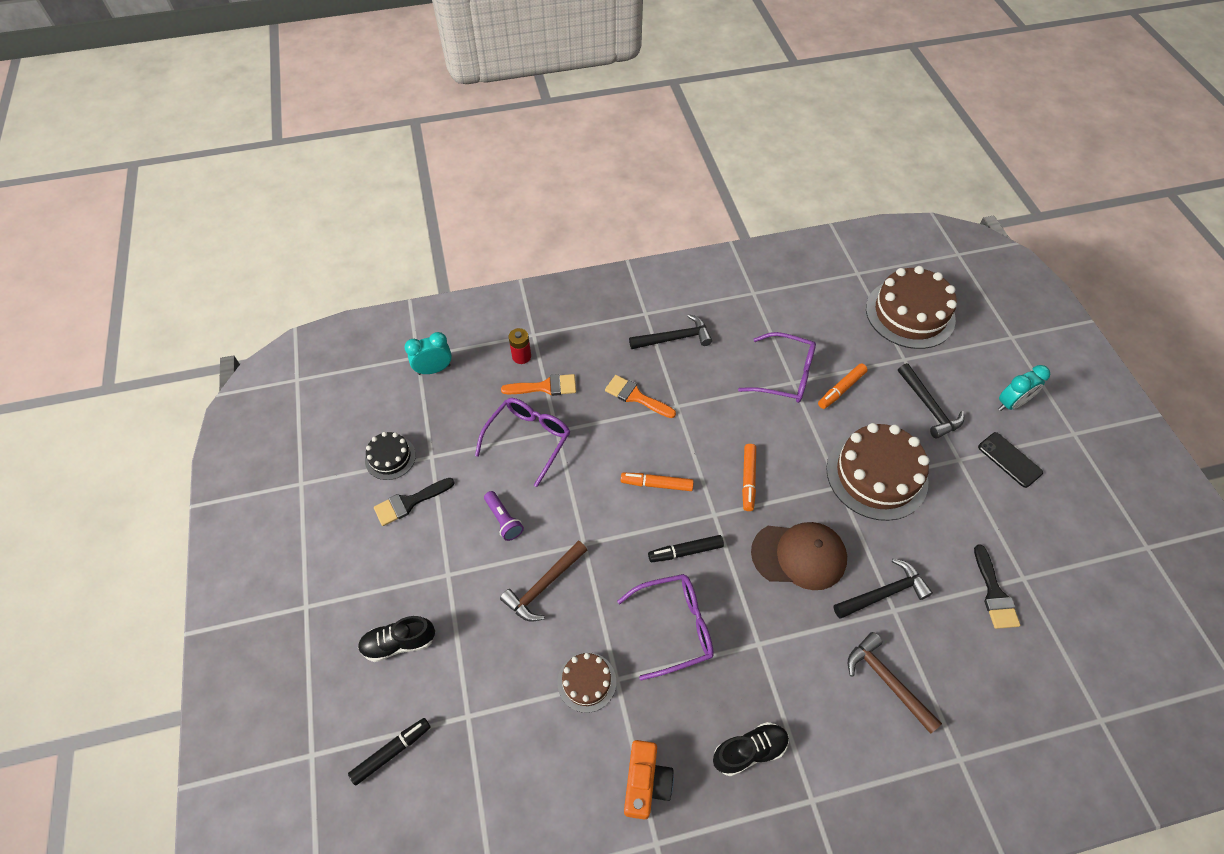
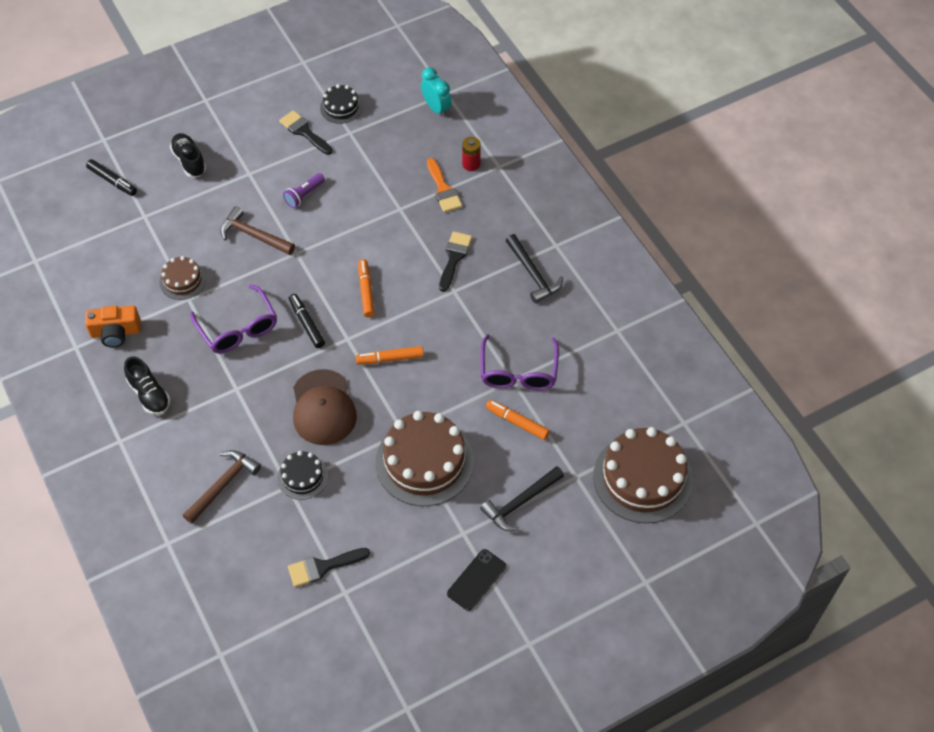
camera: 75 degrees right, 0 degrees up
purple glasses [475,398,570,487] -> none
orange brush [605,375,676,418] -> black brush [439,231,472,292]
black hammer [833,559,933,619] -> black cake [277,451,328,500]
turquoise clock [998,365,1050,411] -> none

